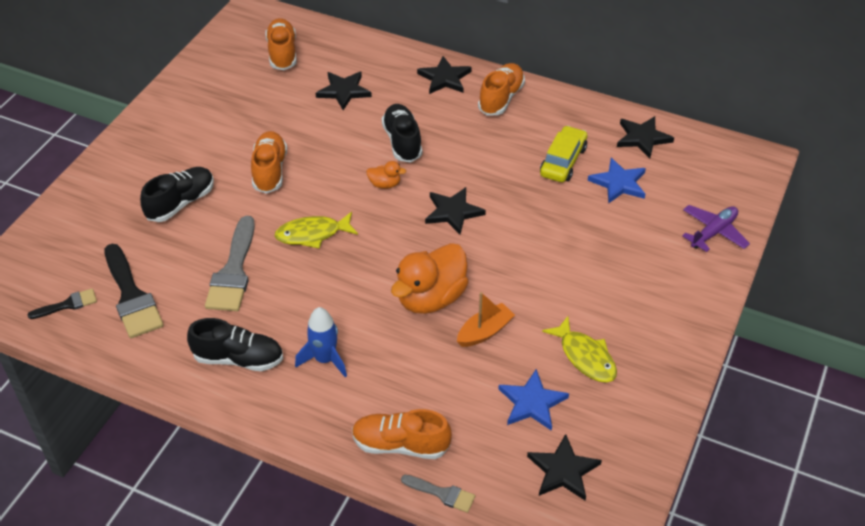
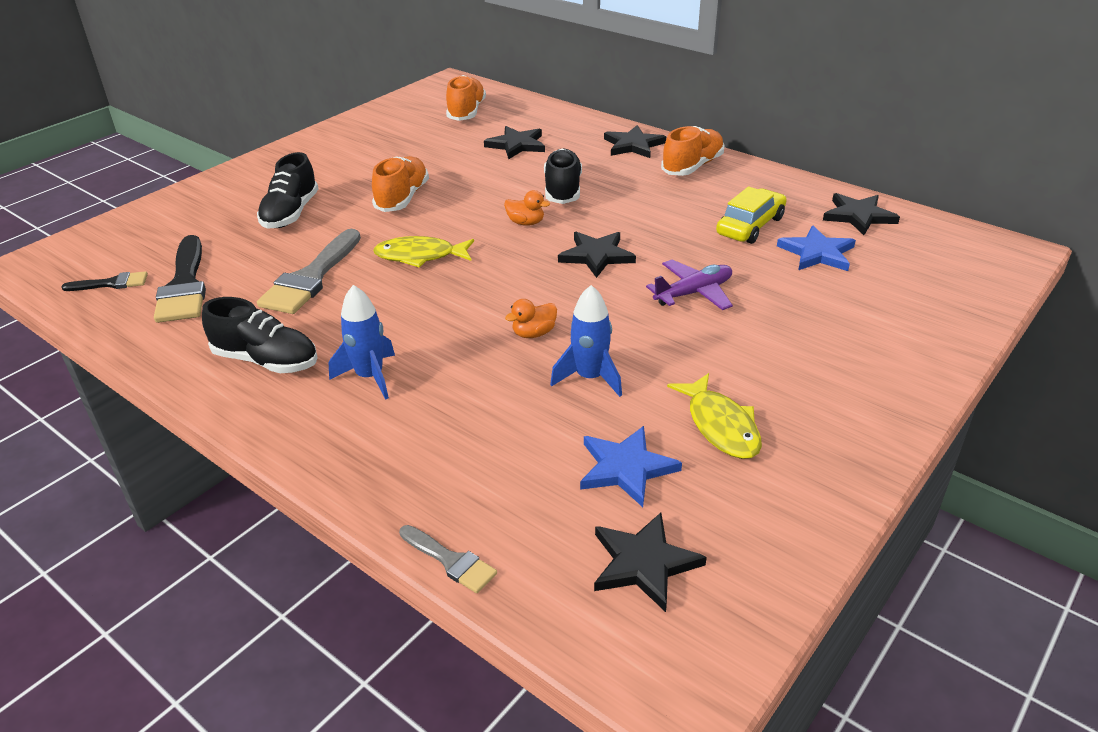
camera: 15 degrees right, 10 degrees down
black shoe [140,167,214,222] -> black shoe turned 135 degrees clockwise [257,152,319,229]
orange shoe [352,409,452,459] -> none
orange duck [391,243,469,314] -> orange duck [505,299,557,338], size x0.45
orange boat [457,292,515,347] -> blue rocket [550,285,622,397]
purple plane [682,205,750,252] -> purple plane moved to [646,260,733,310]

